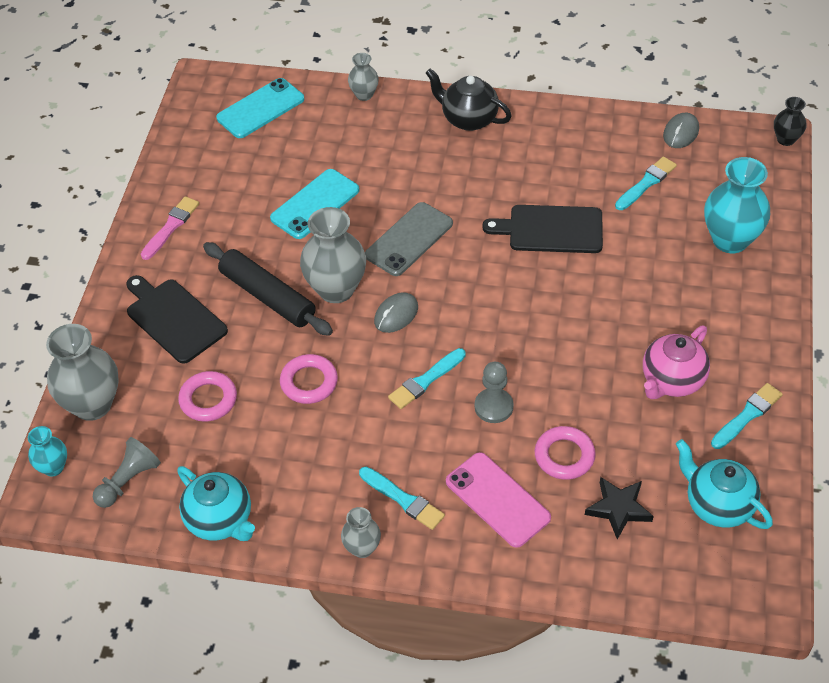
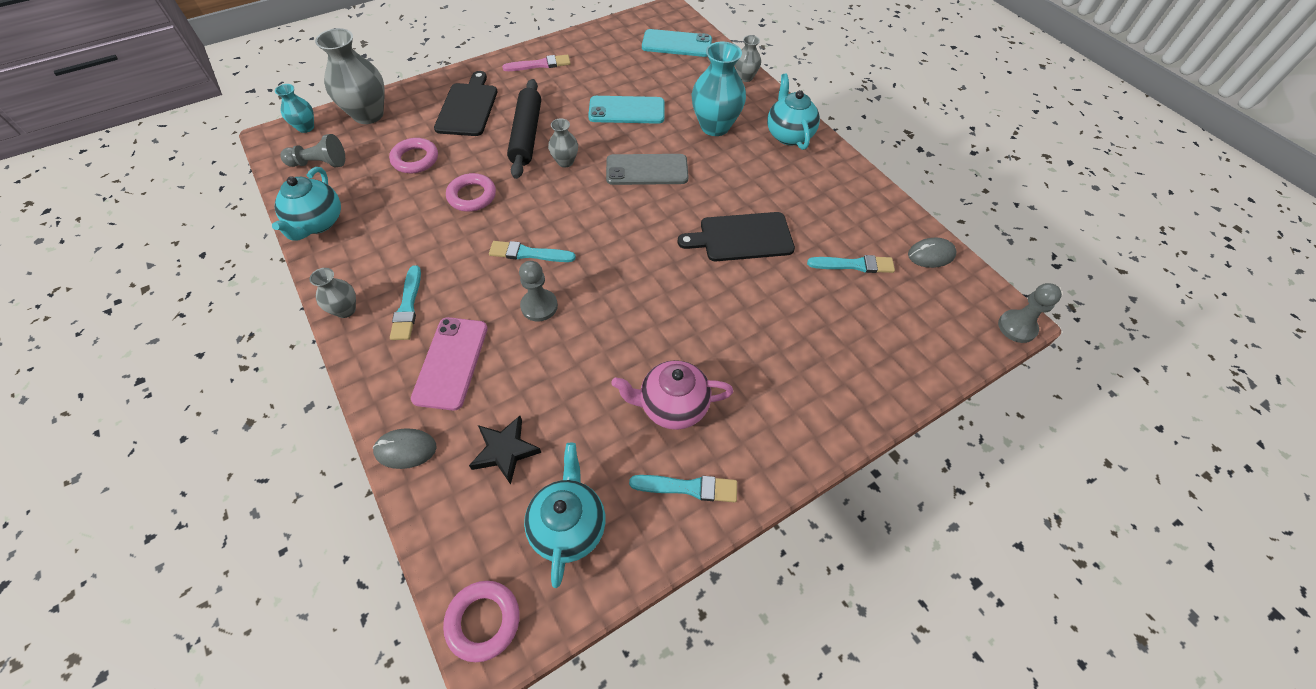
camera: 45 degrees right, 5 degrees up
grey vase [300,207,366,303] -> grey vase [548,118,578,167], size x0.53
grey mouse [374,292,418,333] -> grey mouse moved to [373,428,436,469]
black teapot [426,68,512,131] -> turquoise teapot [767,74,820,150]
black cutting board [482,205,603,253] -> black cutting board turned 60 degrees counterclockwise [677,212,795,261]
pink ring [535,426,596,480] -> pink ring moved to [443,581,520,662]
turquoise vase [704,157,770,253] -> turquoise vase moved to [691,42,746,136]
black vase [774,97,806,146] -> grey pawn [998,283,1062,343]

